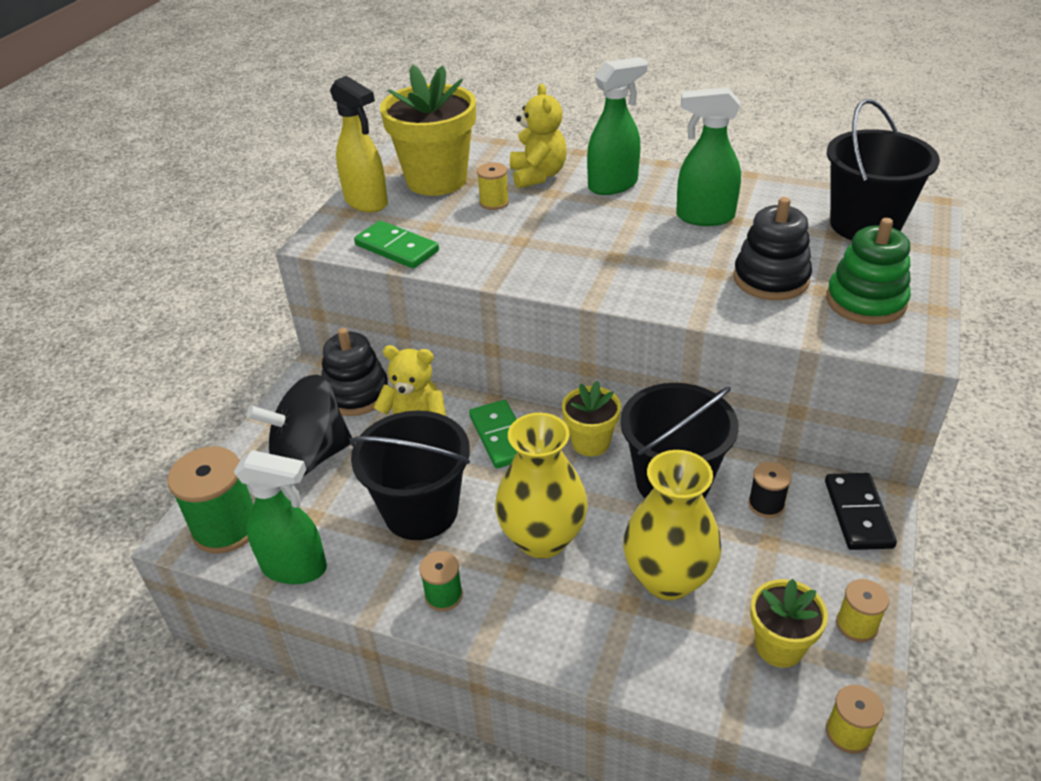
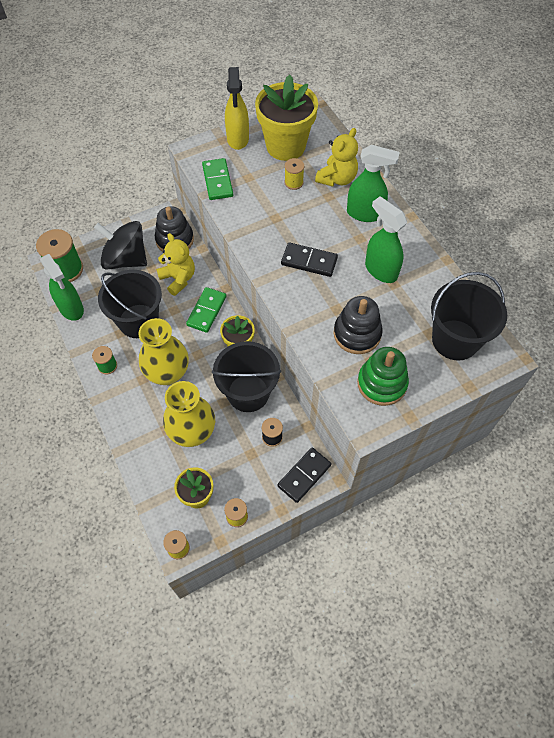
camera: 40 degrees right, 20 degrees up
none -> black domino [281,243,338,277]

